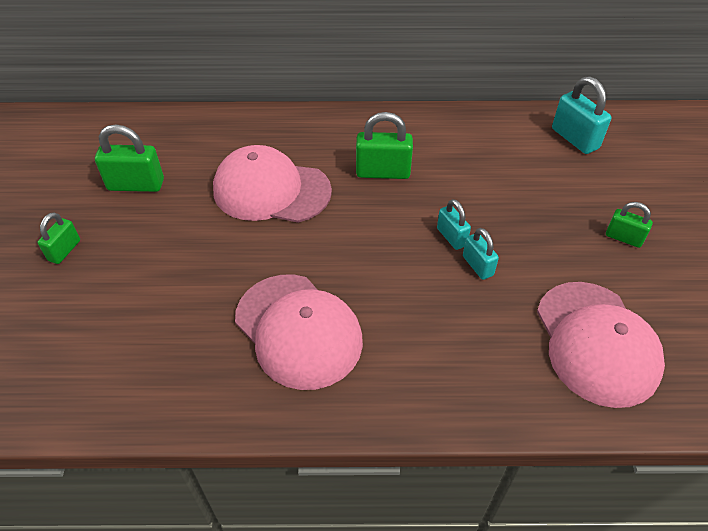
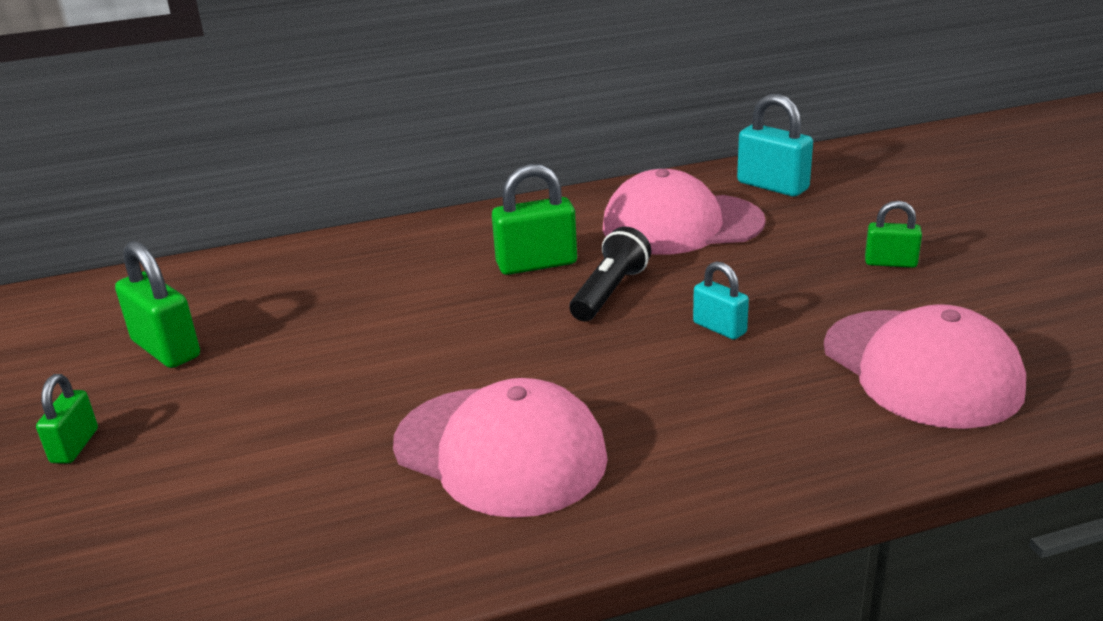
camera: 15 degrees left, 20 degrees down
green padlock [95,124,164,192] -> green padlock turned 60 degrees clockwise [115,241,200,368]
pink cap [213,145,332,223] -> pink cap moved to [603,169,766,255]
turquoise padlock [437,199,471,250] -> none
none -> black flashlight [570,226,651,321]

